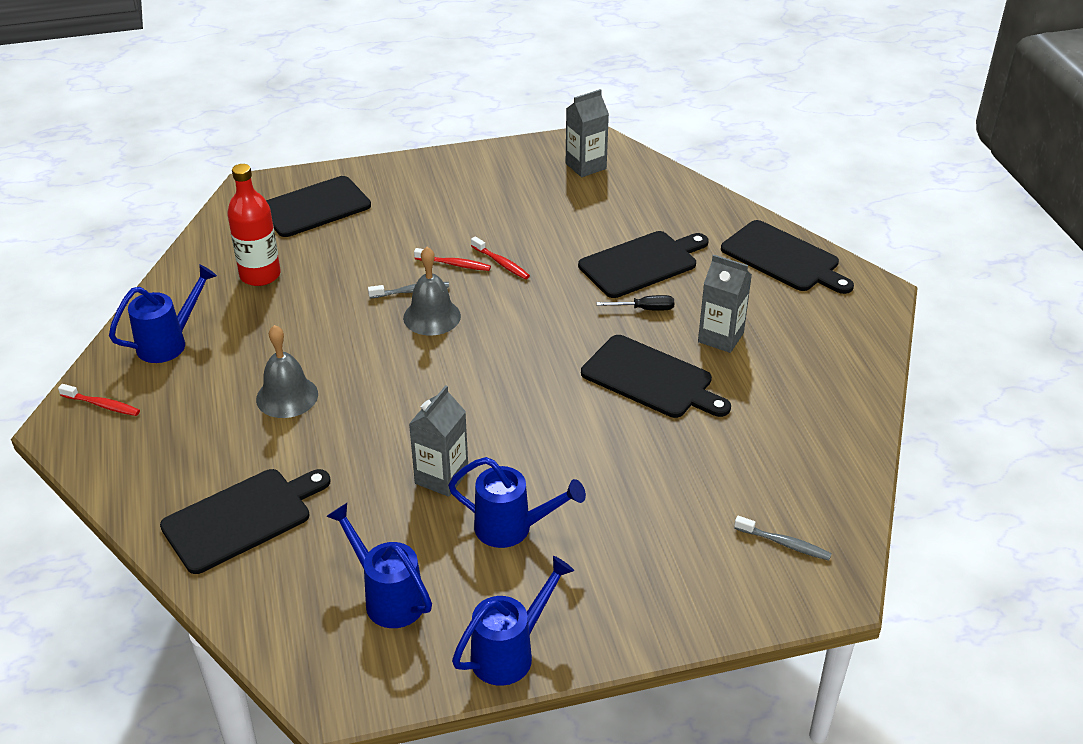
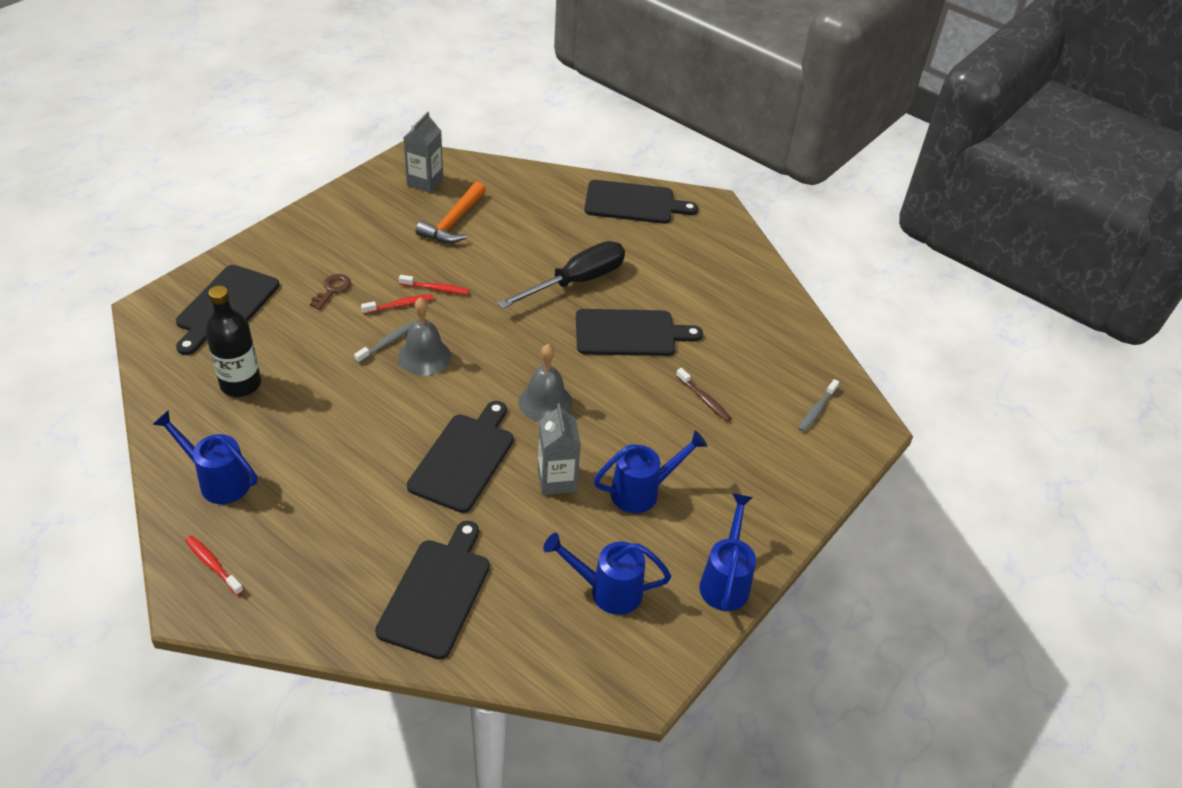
camera: 40 degrees left, 5 degrees up
red toothbrush [58,384,140,416] -> red toothbrush turned 120 degrees counterclockwise [185,536,244,596]
blue watering can [109,264,217,363] -> blue watering can turned 75 degrees counterclockwise [153,410,257,504]
red bottle [227,164,281,286] -> black bottle [205,286,261,397]
grey bell [256,325,318,418] -> grey bell moved to [518,344,573,422]
black cutting board [578,231,709,298] -> black cutting board moved to [407,401,514,513]
black screwdriver [597,295,674,311] -> black screwdriver [498,241,625,308], size x2.24
grey carton [698,254,752,353] -> none
grey toothbrush [734,516,832,560] -> grey toothbrush turned 135 degrees clockwise [798,379,839,432]
none -> brown key [310,274,351,310]
none -> orange hammer [416,182,486,243]
none -> brown toothbrush [676,368,731,422]

